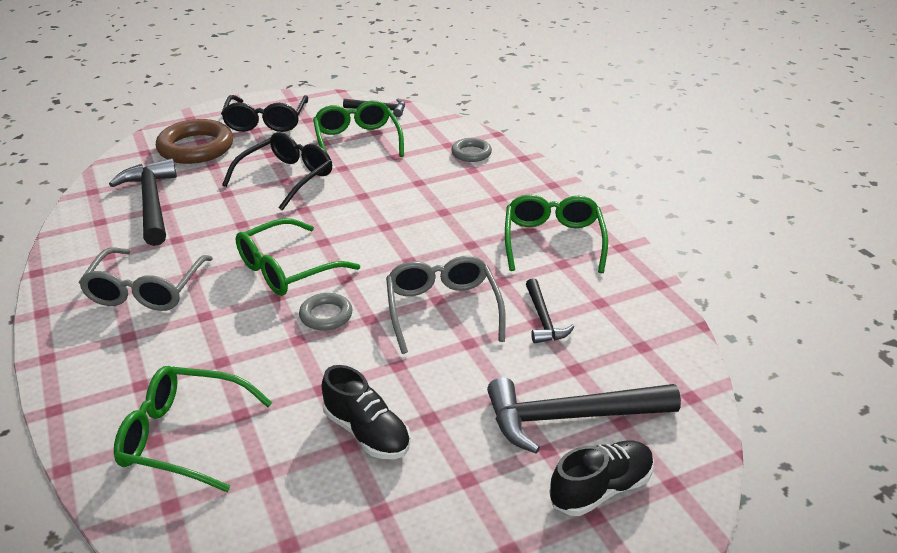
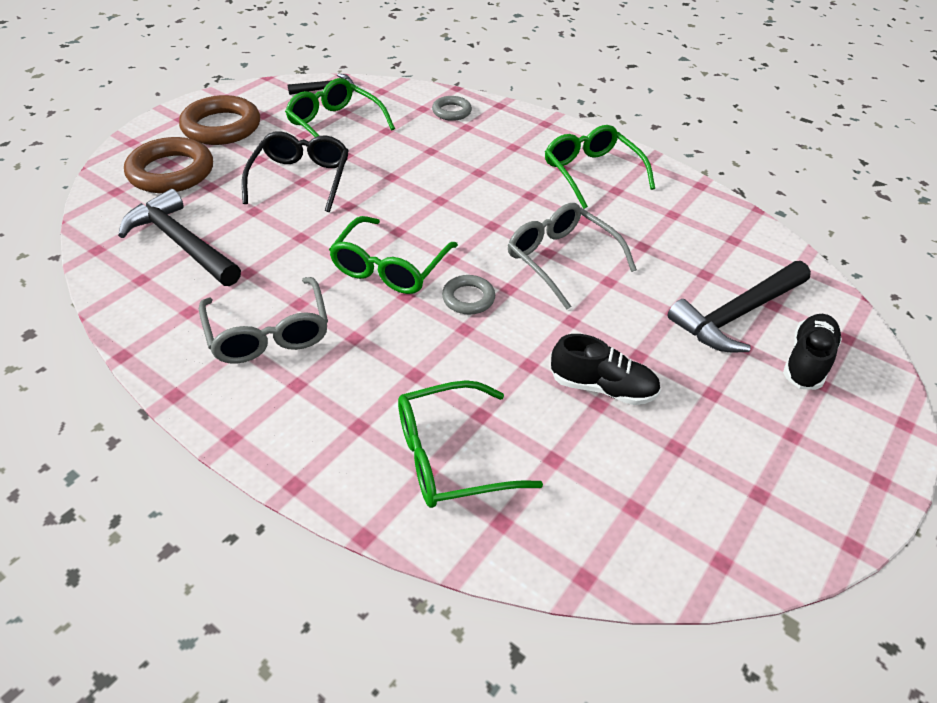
camera: 30 degrees left, 10 degrees up
black glasses [221,95,308,132] -> brown ring [179,95,260,145]
black hammer [526,278,574,343] -> none

